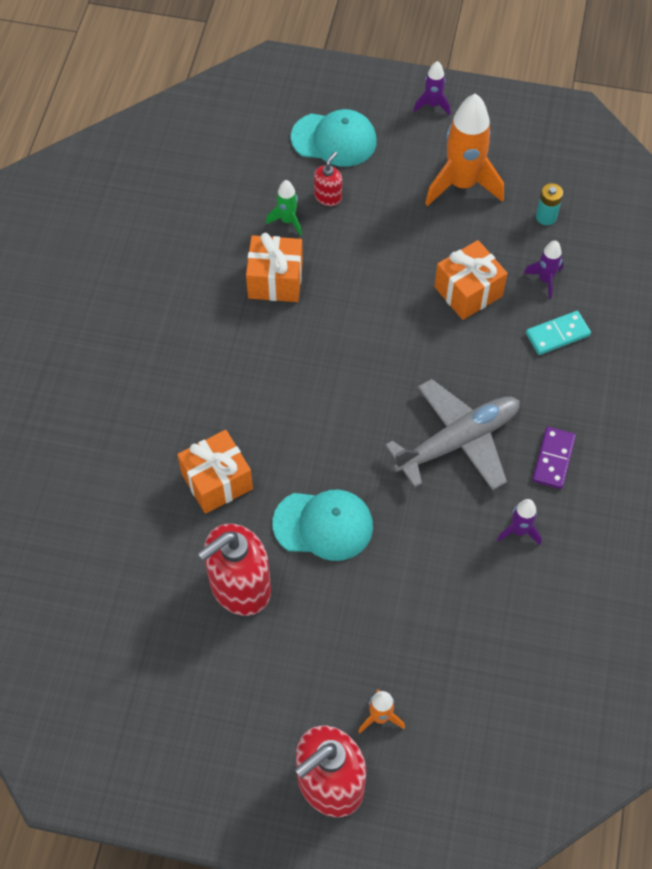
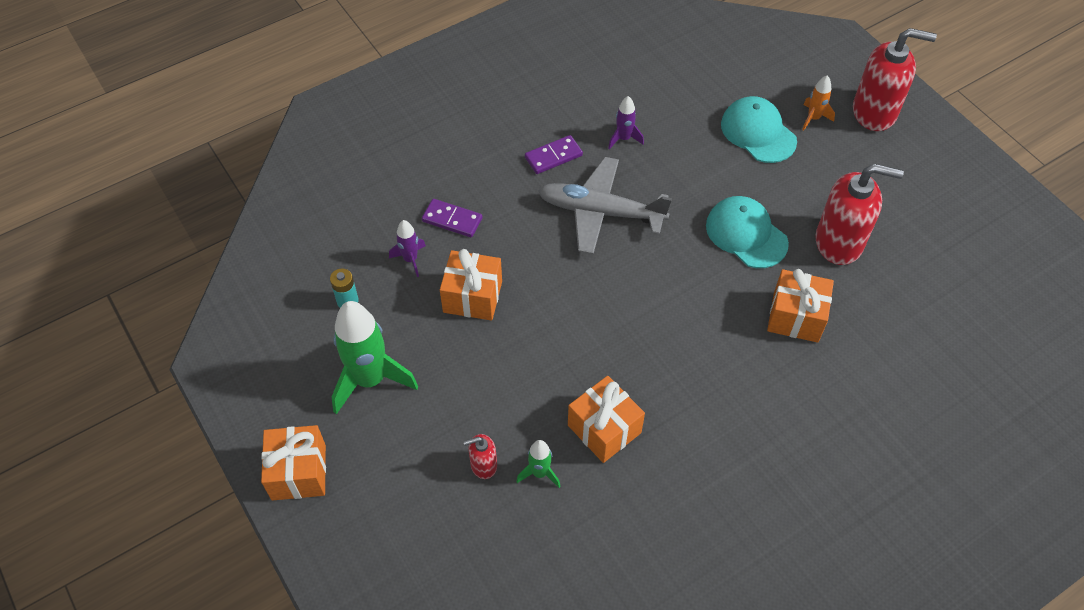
camera: 135 degrees left, 5 degrees down
turquoise cap [291,109,377,167] -> turquoise cap moved to [721,96,797,163]
purple rocket [414,61,450,116] -> orange gift [261,425,326,501]
orange rocket [425,93,504,206] -> green rocket [332,301,418,415]
turquoise domino [526,311,591,355] -> purple domino [422,199,483,237]

